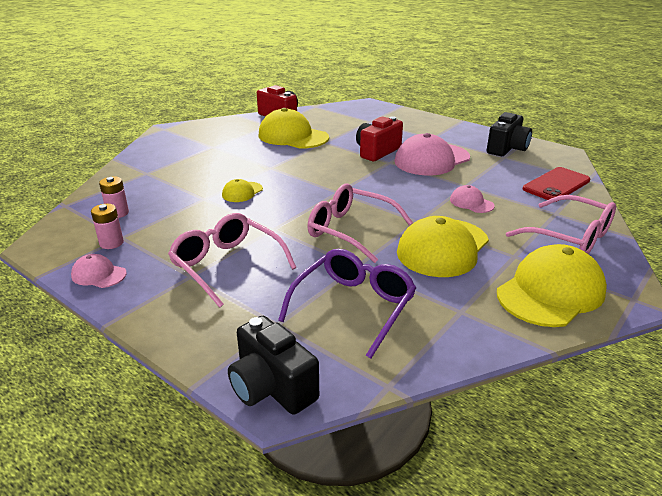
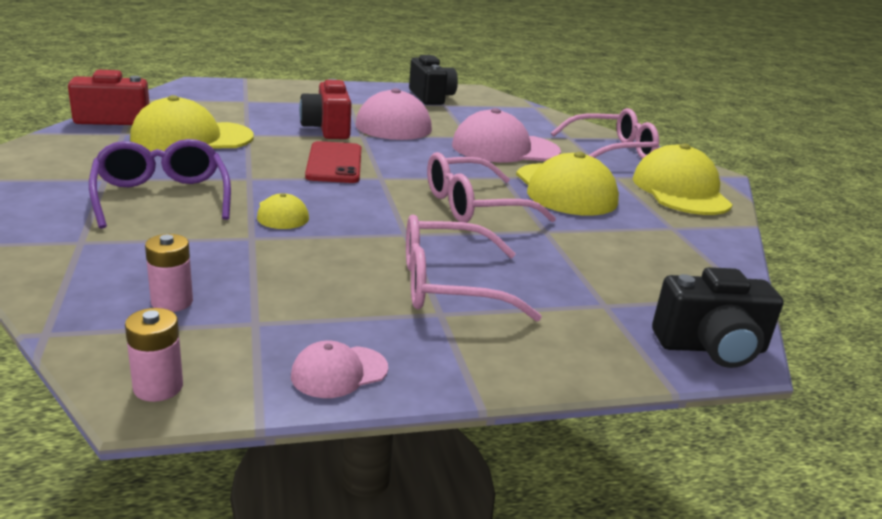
camera: 55 degrees left, 5 degrees down
pink battery [91,204,124,249] -> pink battery moved to [125,308,183,402]
purple glasses [278,249,416,359] -> purple glasses moved to [89,139,231,229]
pink cap [450,185,495,213] -> pink cap [452,108,561,162], size x2.06
red phone [523,167,590,202] -> red phone moved to [305,141,361,183]

